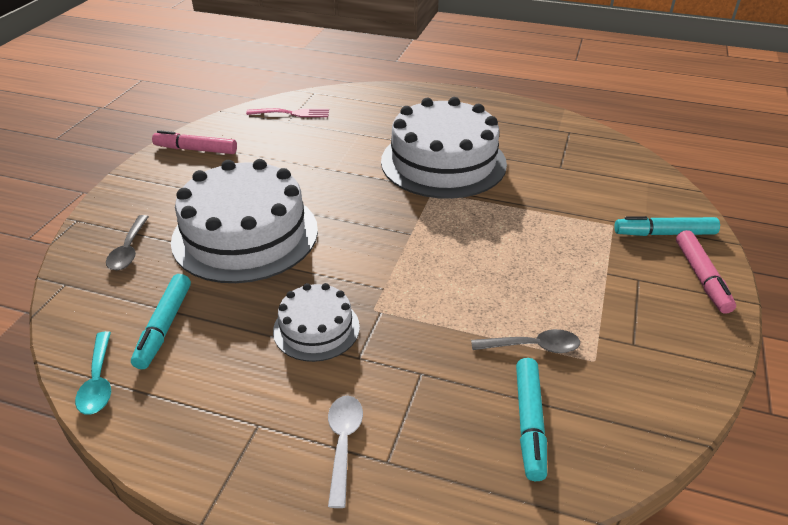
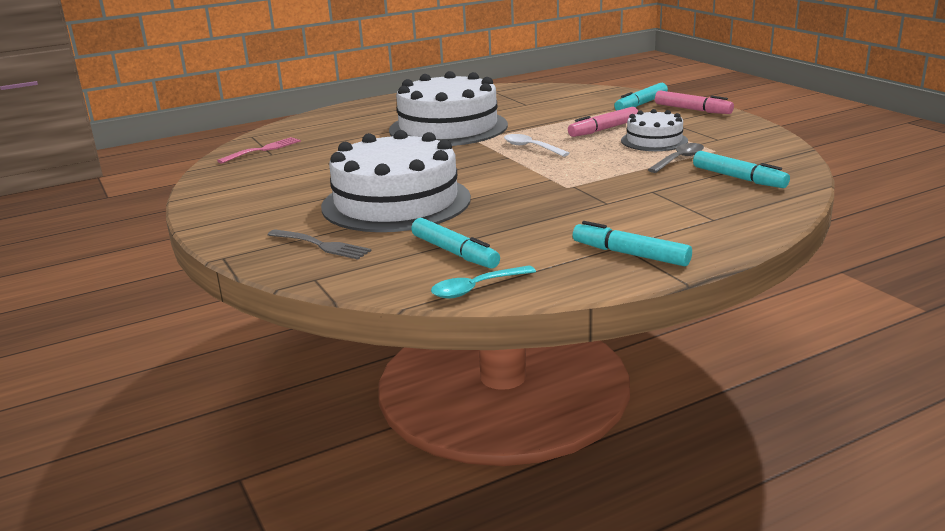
camera: 45 degrees left, 15 degrees down
turquoise spoon [75,331,111,415] -> turquoise spoon turned 120 degrees clockwise [431,266,536,298]
grey spoon [106,215,149,270] -> grey fork [268,229,372,260]
pink marker [152,130,237,154] -> pink marker moved to [568,107,638,137]
white cake [273,283,360,362] -> white cake moved to [621,109,688,151]
white spoon [328,396,363,508] -> white spoon moved to [504,134,570,157]
none -> turquoise marker [573,221,692,266]

